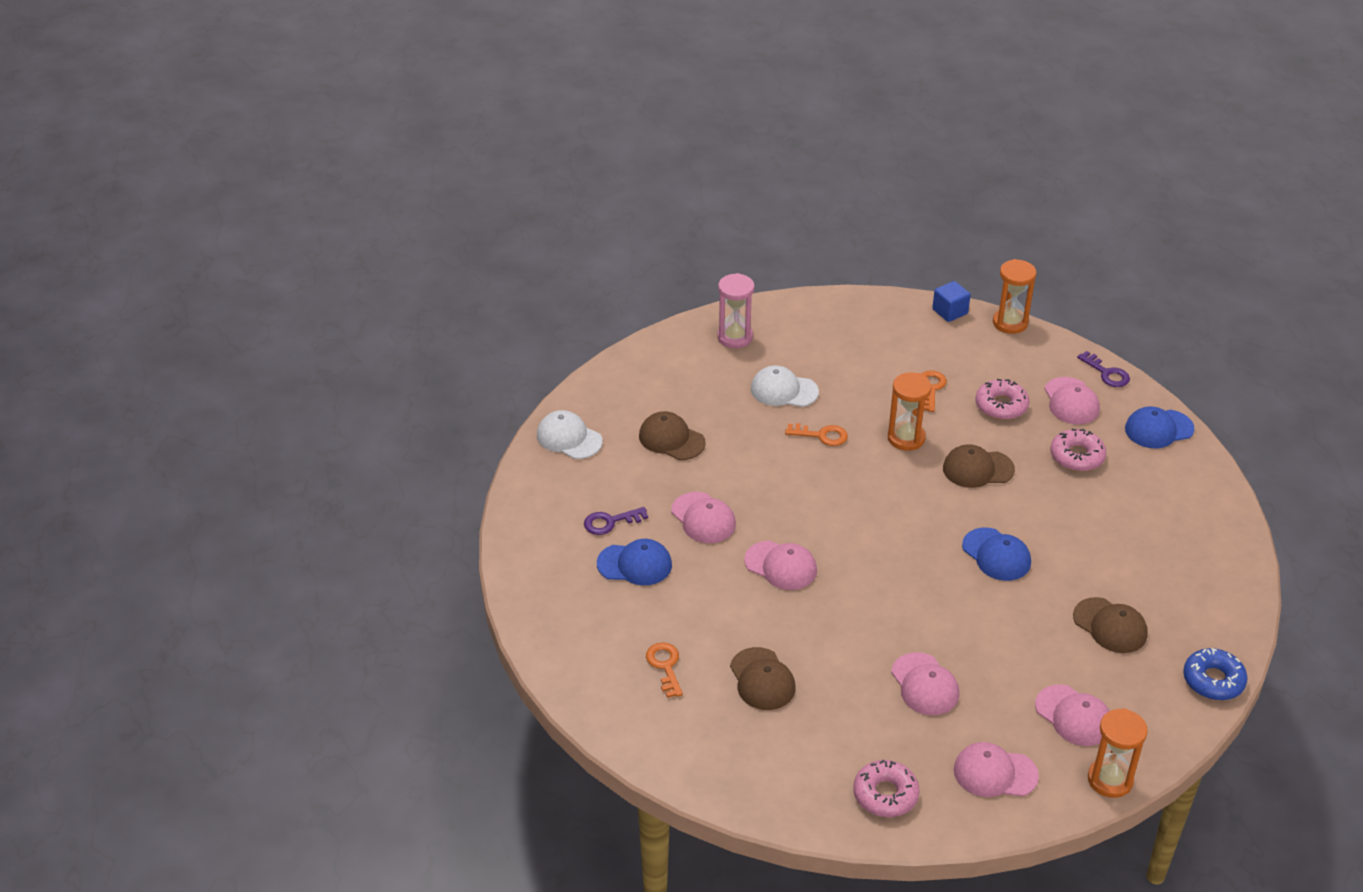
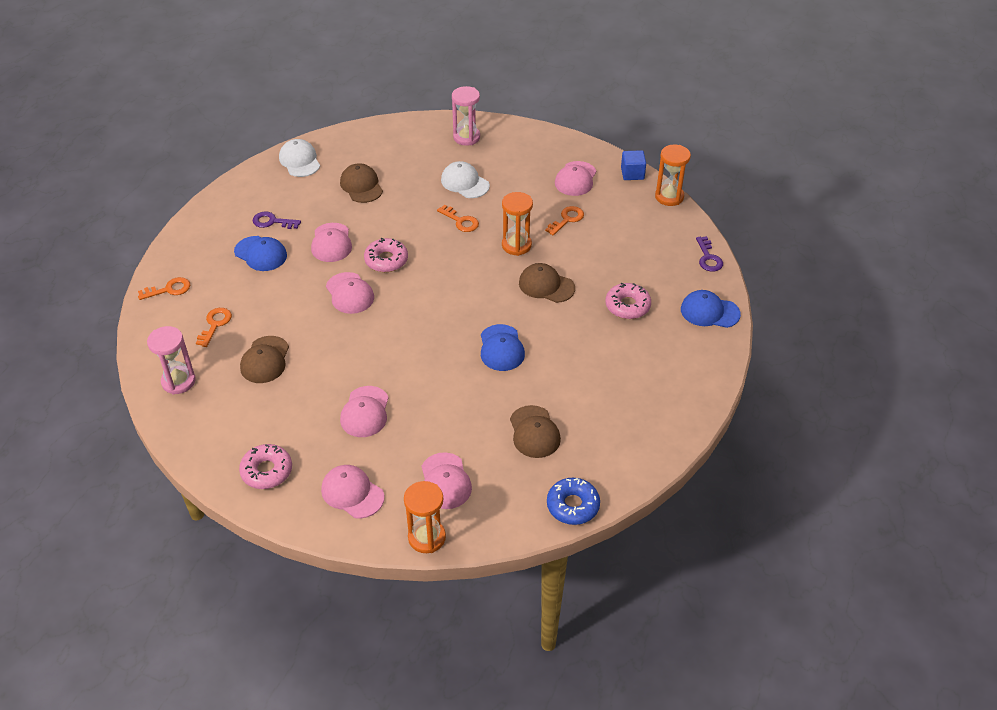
camera: 30 degrees right, 5 degrees up
pink donut [975,379,1030,420] -> pink donut moved to [364,238,408,272]
pink cap [1044,377,1100,424] -> pink cap moved to [555,161,596,196]
none -> orange key [138,277,190,300]
none -> pink hourglass [147,326,196,394]

